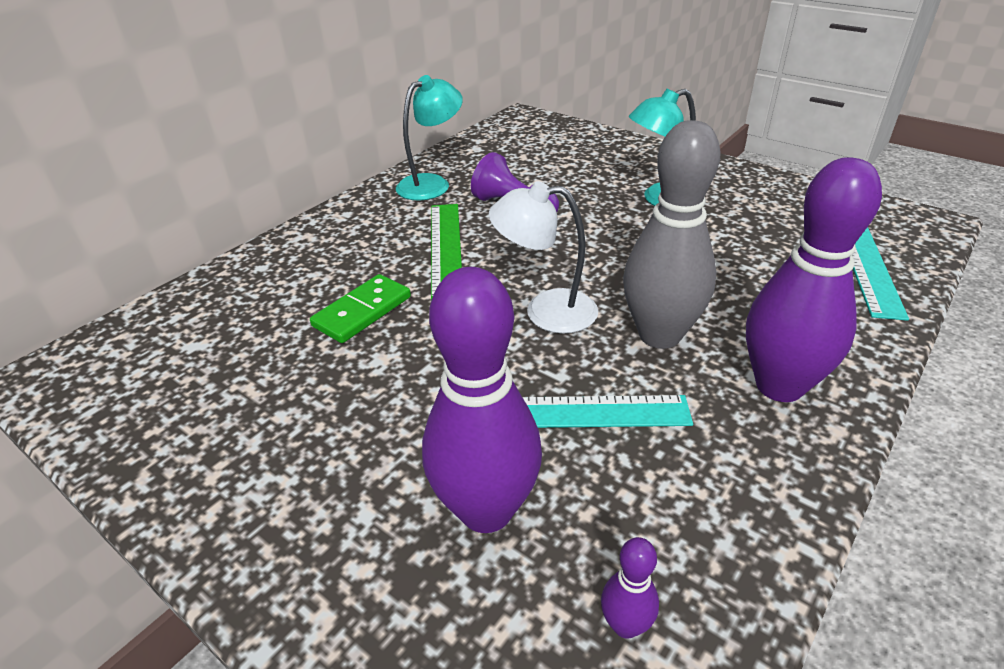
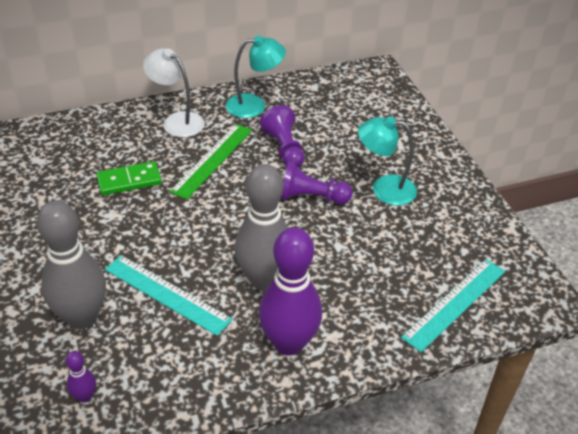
camera: 30 degrees right, 5 degrees up
purple bowling pin [422,267,542,533] -> grey bowling pin [37,200,106,329]
white lamp [489,181,598,334] -> white lamp moved to [143,48,205,137]
none -> purple pawn [280,161,353,205]

